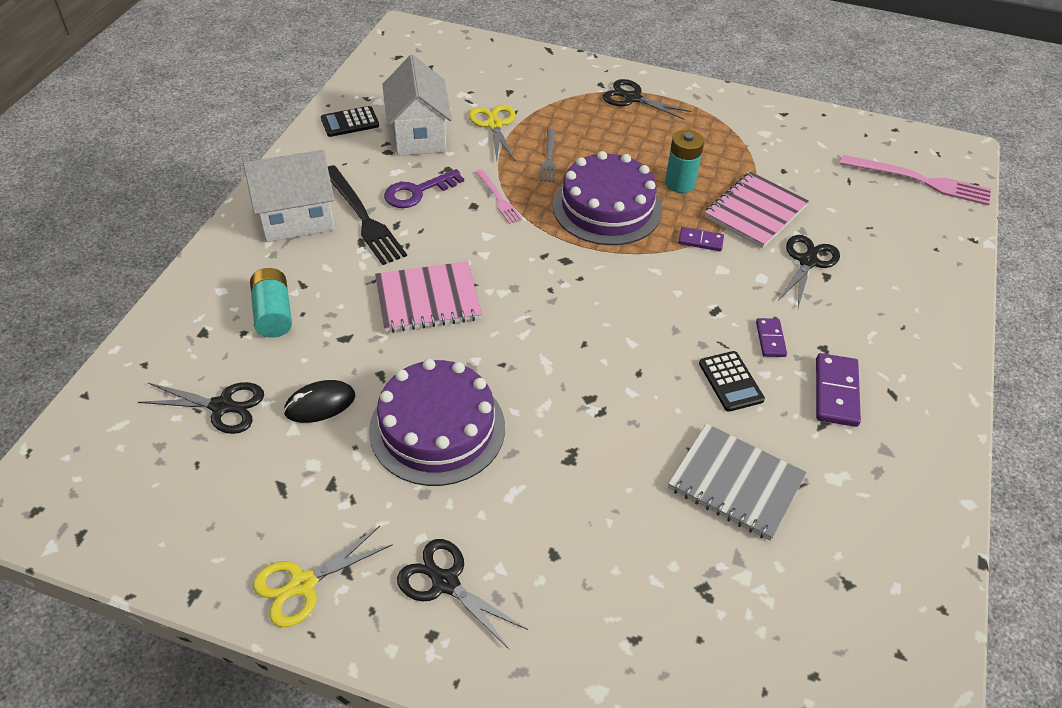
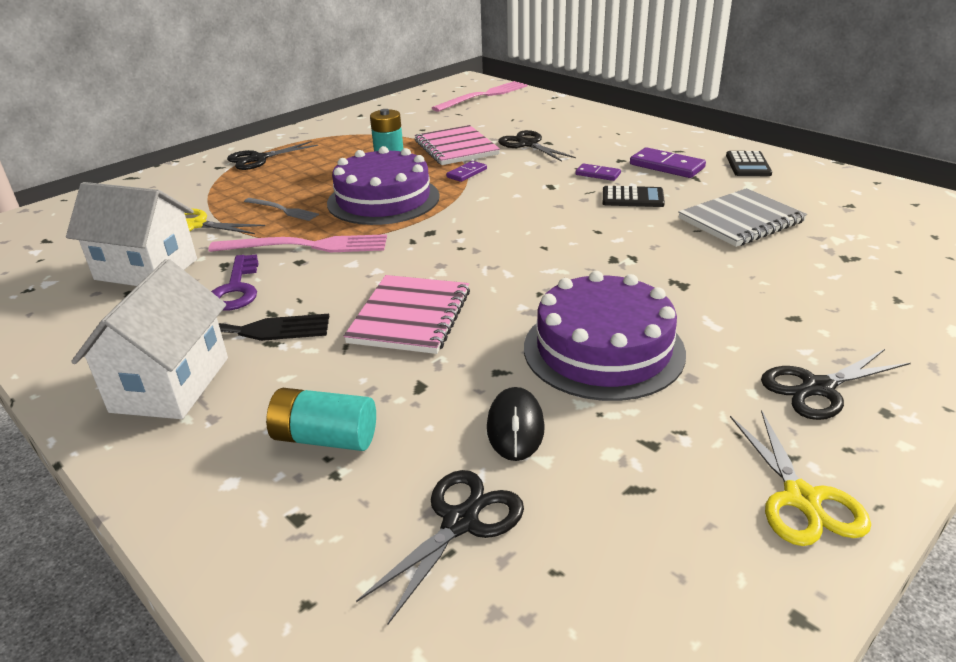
camera: 60 degrees left, 15 degrees down
black calculator [321,106,379,137] -> black calculator moved to [726,151,772,176]
pink fork [475,169,522,224] -> pink fork [208,234,387,252], size x1.79

